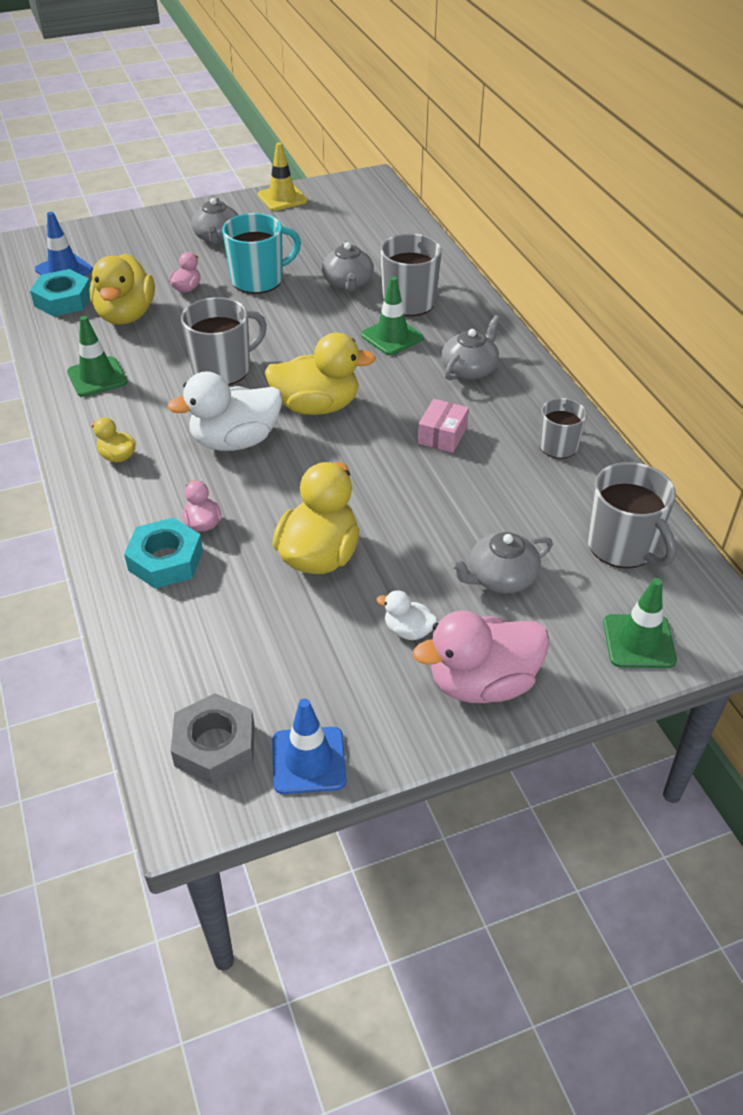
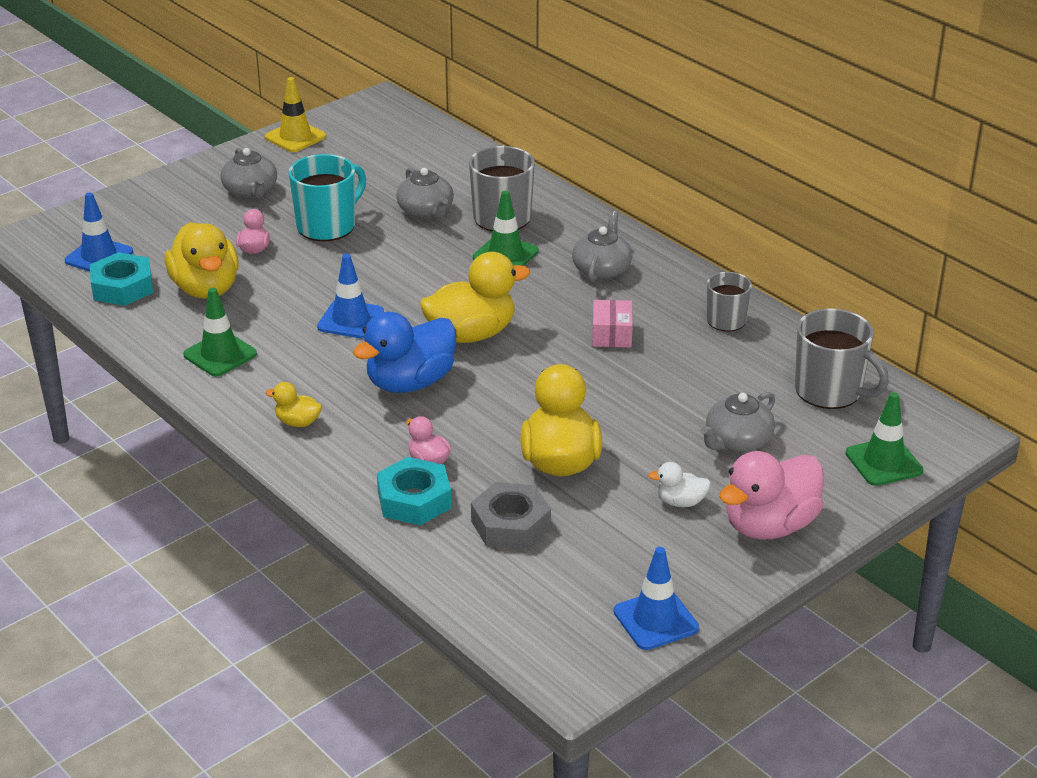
camera: 20 degrees left, 10 degrees down
white duck [167,371,282,451] -> blue duck [353,312,456,393]
grey nut [171,693,255,785] -> grey nut moved to [471,482,551,549]
grey mug [181,297,267,385] -> blue traffic cone [317,254,384,338]

